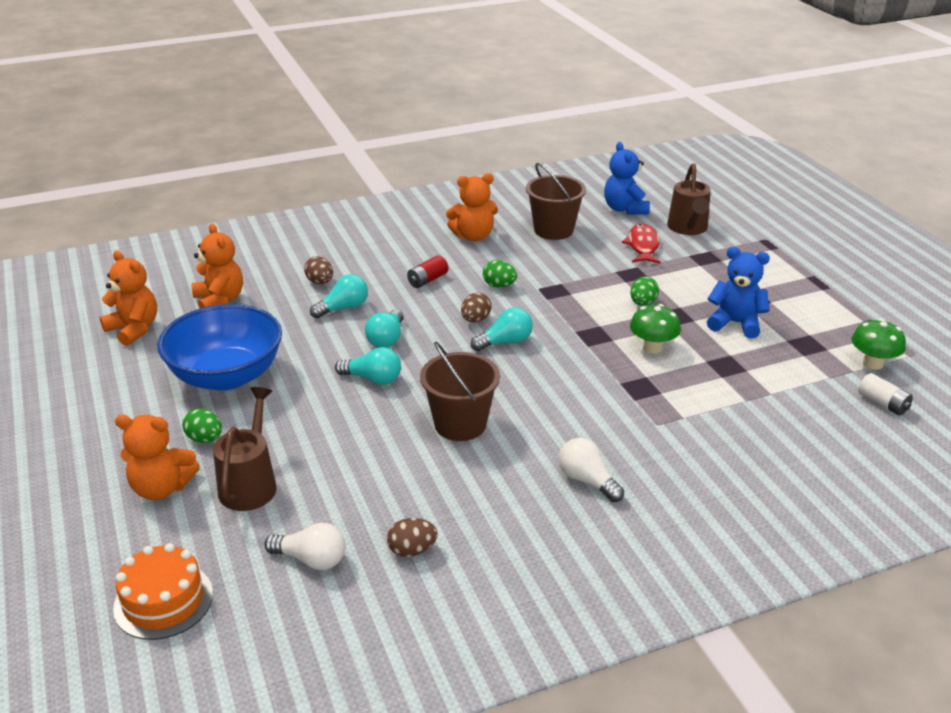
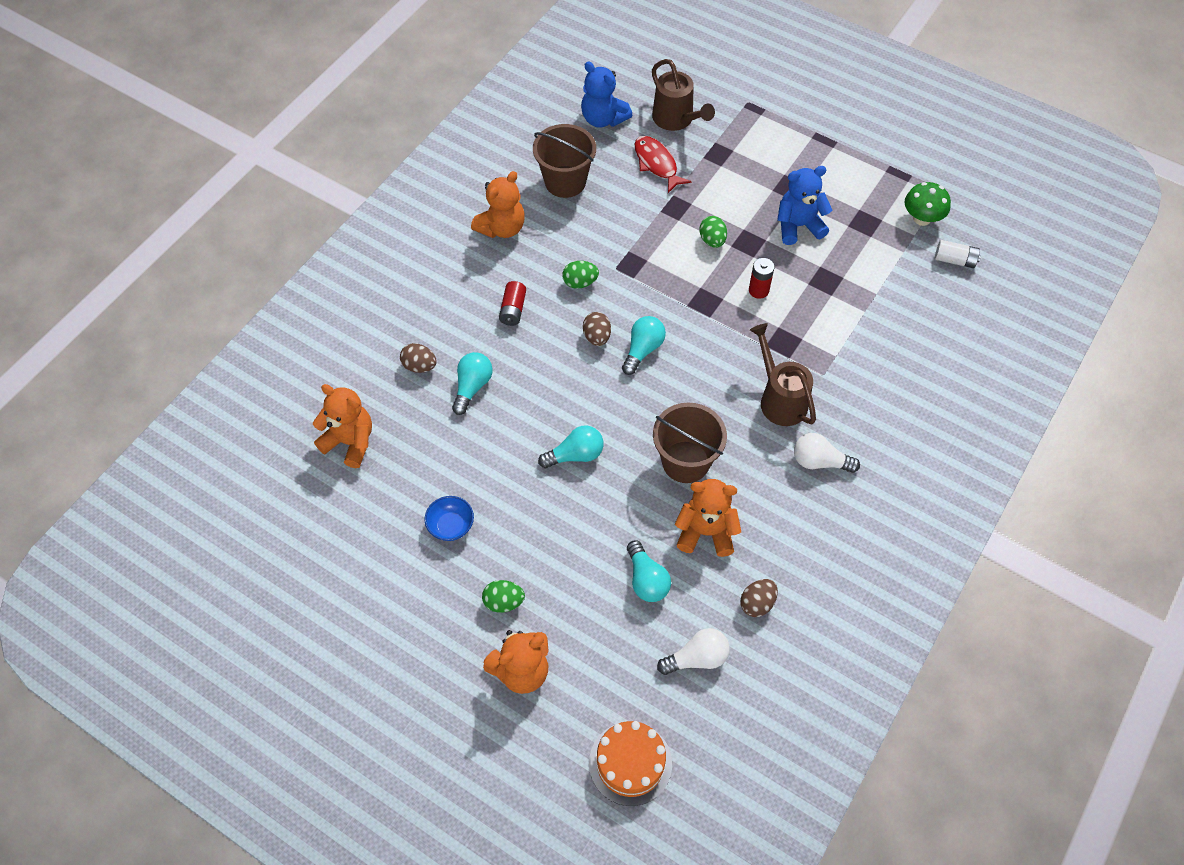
camera: 35 degrees left, 25 degrees up
orange teddy bear [100,250,157,346] -> orange teddy bear moved to [675,479,741,557]
blue bowl [157,304,282,391] -> blue bowl [425,496,474,541], size x0.41
brown watering can [213,387,277,511] -> brown watering can moved to [750,323,816,426]
turquoise light bulb [365,309,404,348] -> turquoise light bulb moved to [627,540,671,602]
green mushroom [630,304,681,353] -> red battery [749,258,775,299]

